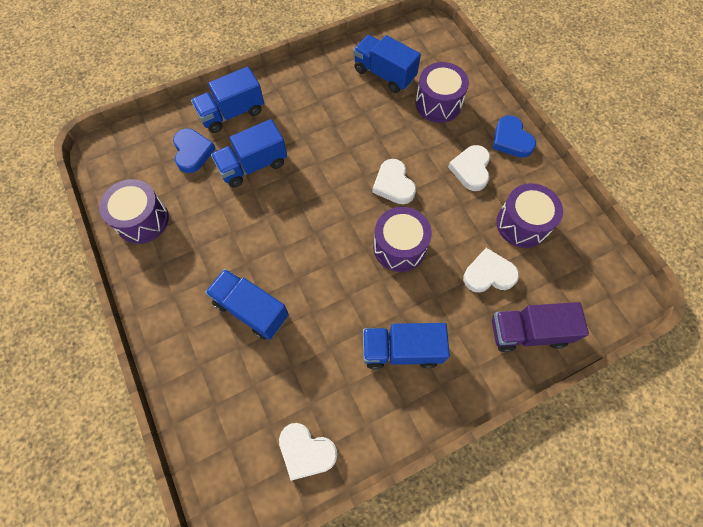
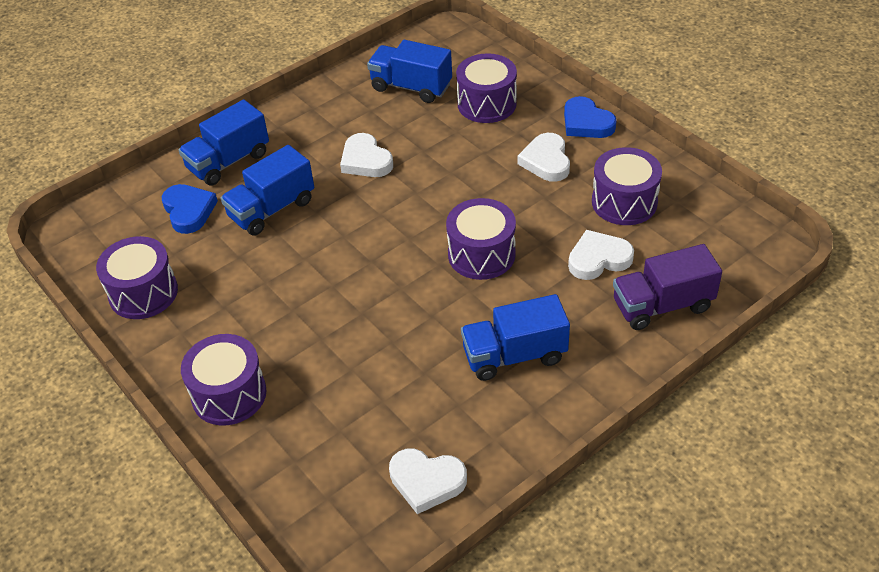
camera: 10 degrees left, 20 degrees down
blue truck [205,269,289,340] -> none
white heart [372,159,416,204] -> white heart moved to [340,133,393,177]
none -> purple drum [181,334,266,426]

